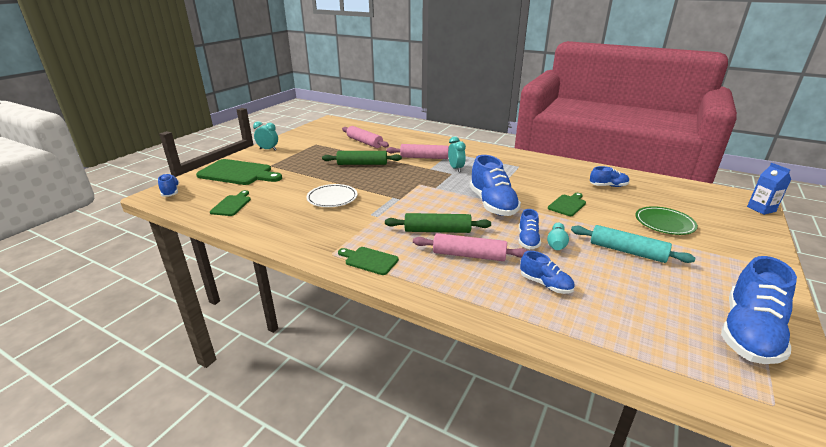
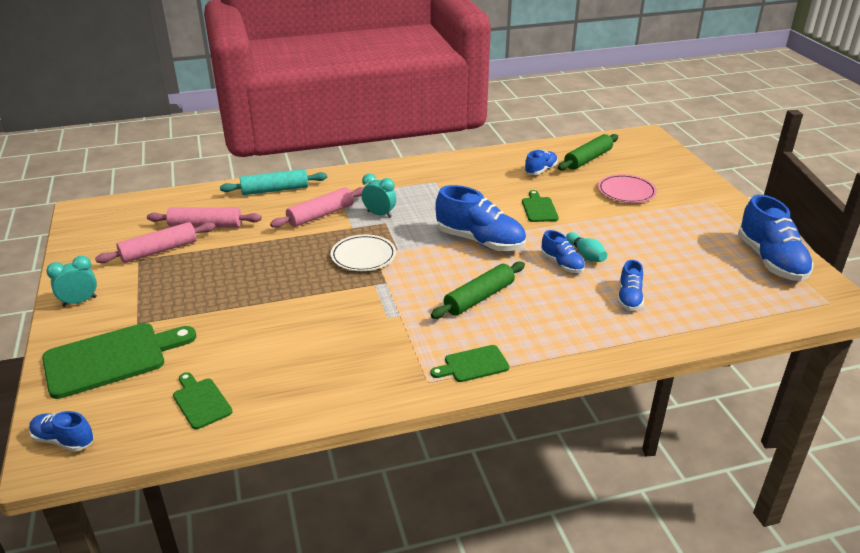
camera: 45 degrees left, 5 degrees up
white plate [307,184,357,207] -> white plate moved to [331,234,396,271]
green rolling pin [322,151,402,165] -> green rolling pin moved to [558,134,618,170]
pink rolling pin [413,233,527,261] -> pink rolling pin moved to [95,222,215,263]
blue shoe [520,251,575,294] -> blue shoe turned 105 degrees clockwise [618,260,644,311]
turquoise rolling pin [571,225,695,263] -> turquoise rolling pin moved to [220,169,327,195]
green plate [635,206,698,235] -> pink plate [598,174,657,203]
blue carton [747,163,791,215] -> none

